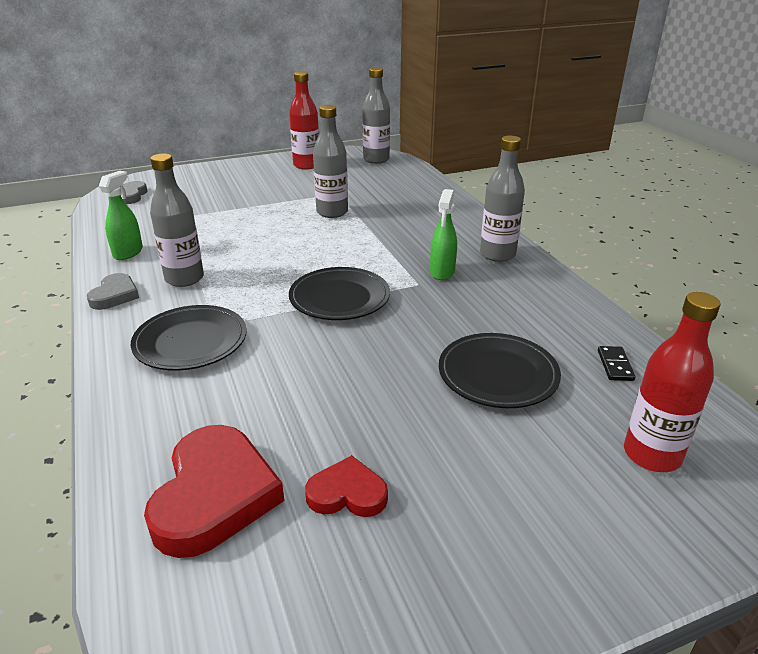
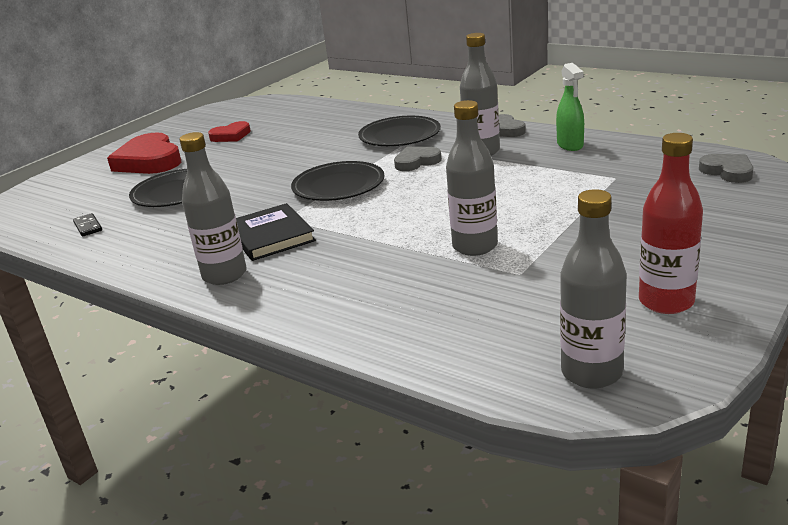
camera: 150 degrees right, 5 degrees down
red heart [144,425,284,558] -> red heart moved to [107,132,181,174]
green spray bottle [430,189,457,280] -> black book [236,203,316,261]
red bottle [624,292,720,472] -> none
none -> grey heart [394,147,442,171]

